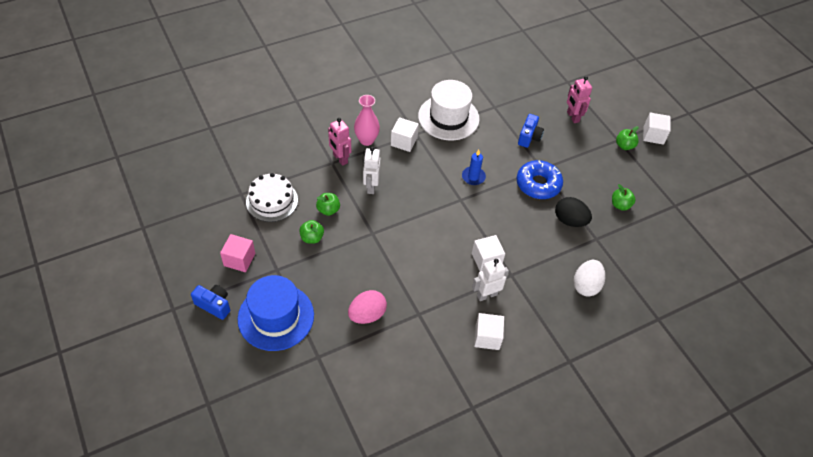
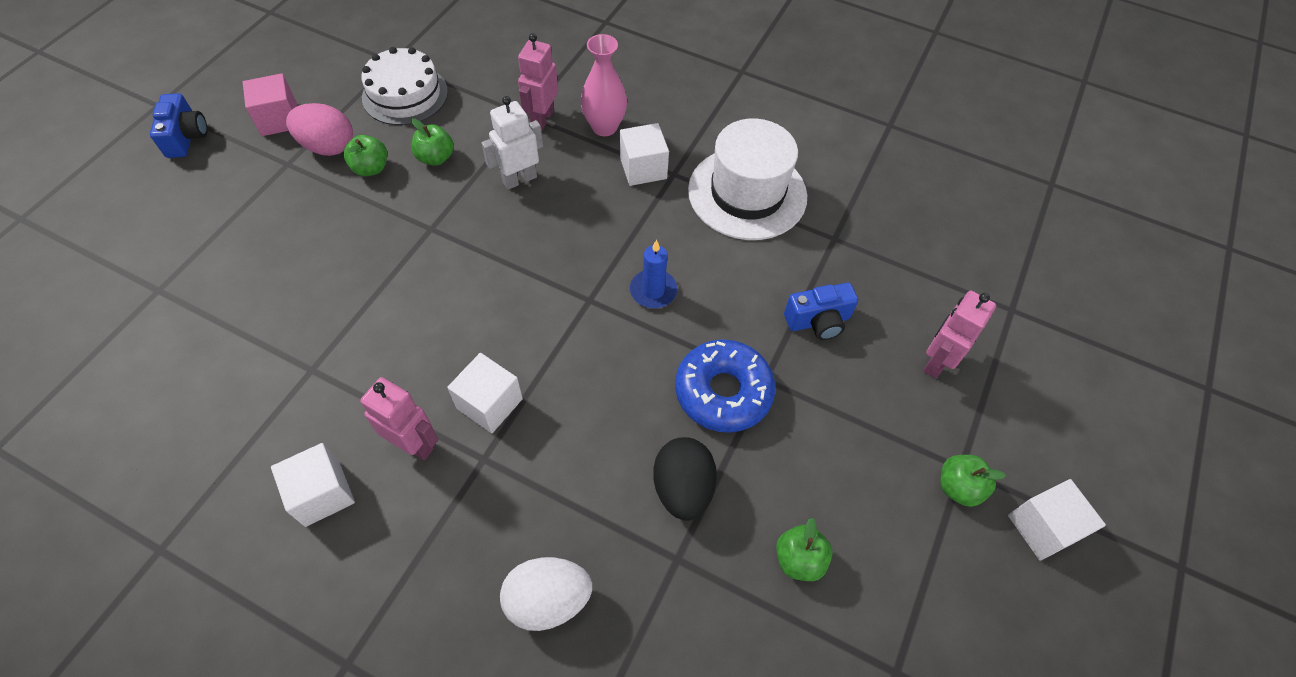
camera: 55 degrees right, 5 degrees up
blue hat [238,275,314,351] -> none
pink egg [348,290,387,324] -> pink egg moved to [286,103,353,156]
white robot [472,258,509,301] -> pink robot [360,377,438,460]

